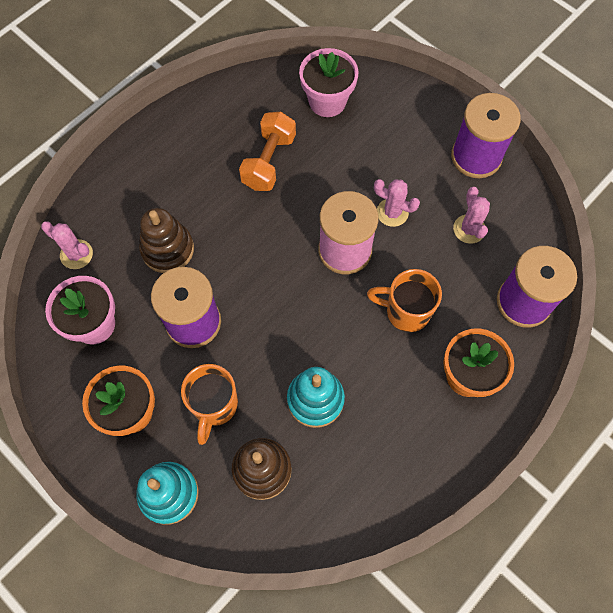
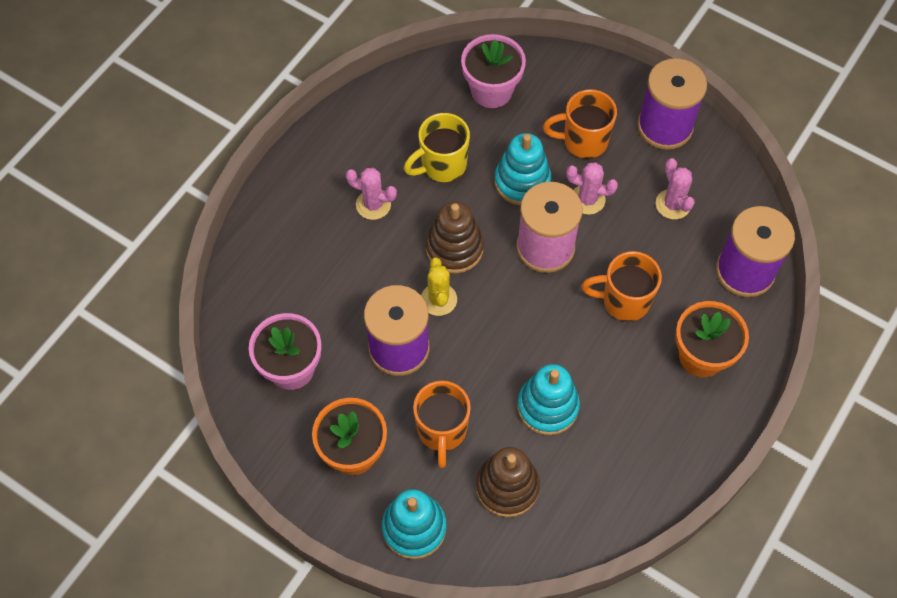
camera: 10 degrees left, 5 degrees down
pink cactus [41,221,93,269] -> pink cactus moved to [346,168,397,220]
brown stacking toy [139,208,194,273] -> brown stacking toy moved to [426,201,484,274]
orange dumbbell [239,112,296,191] -> yellow mug [404,113,470,182]
none -> yellow cactus [421,257,457,316]
none -> turquoise stacking toy [494,133,551,206]
none -> orange mug [543,89,617,159]

